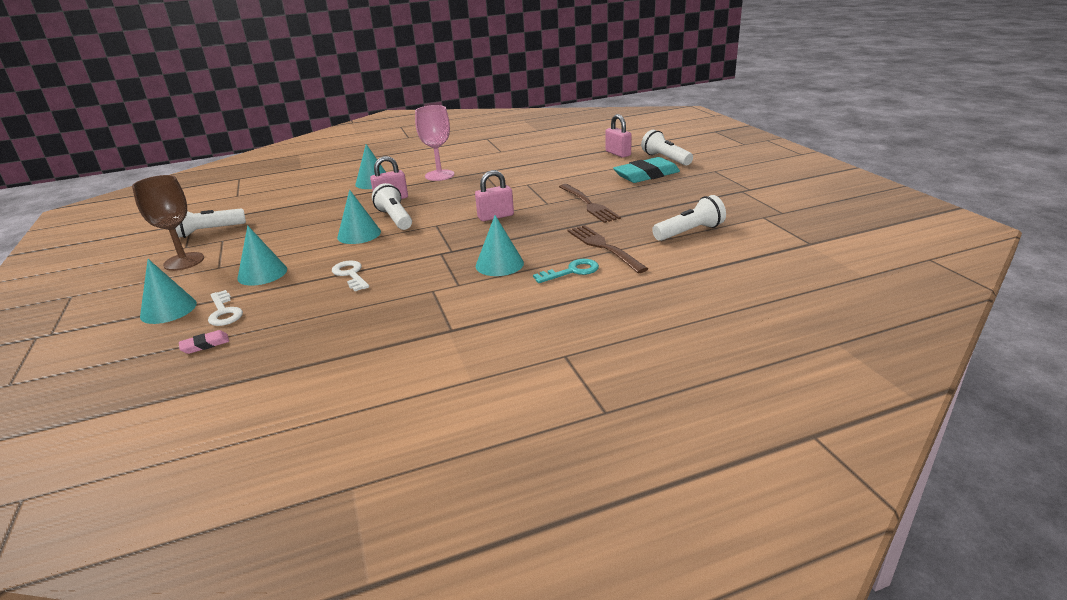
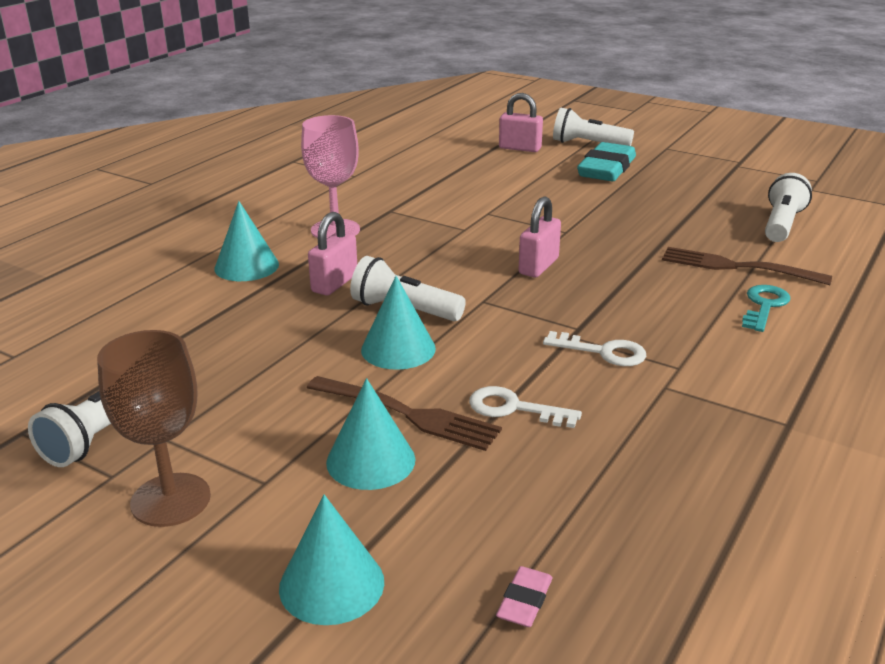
camera: 40 degrees left, 0 degrees up
white key [208,290,243,326] -> white key moved to [543,331,646,366]
turquoise cone [476,215,524,276] -> none
brown fork [559,184,621,223] -> brown fork moved to [307,376,502,451]

